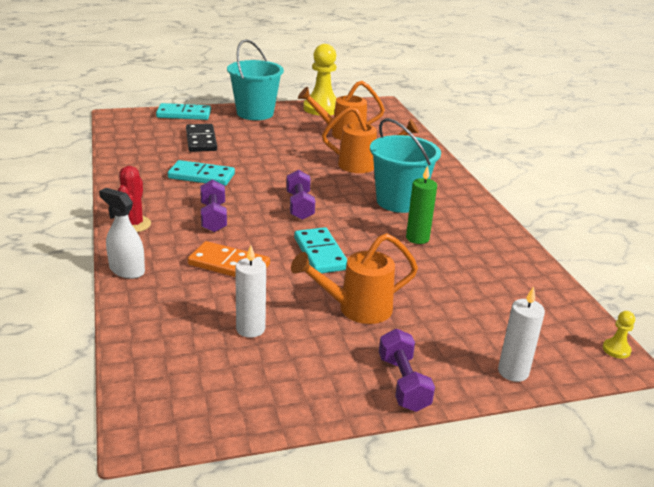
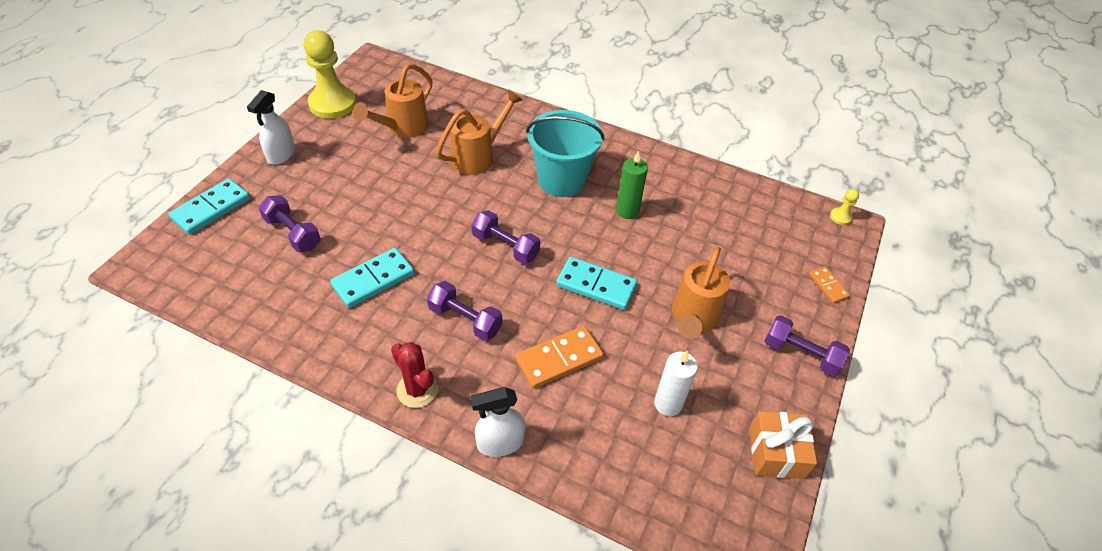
camera: 50 degrees left, 20 degrees up
black domino [186,124,217,152] -> purple dumbbell [259,195,320,252]
turquoise bucket [227,39,284,120] -> white spray bottle [247,90,295,165]
white candle [498,286,545,382] -> orange domino [809,266,850,303]
none -> orange gift [749,411,817,479]

